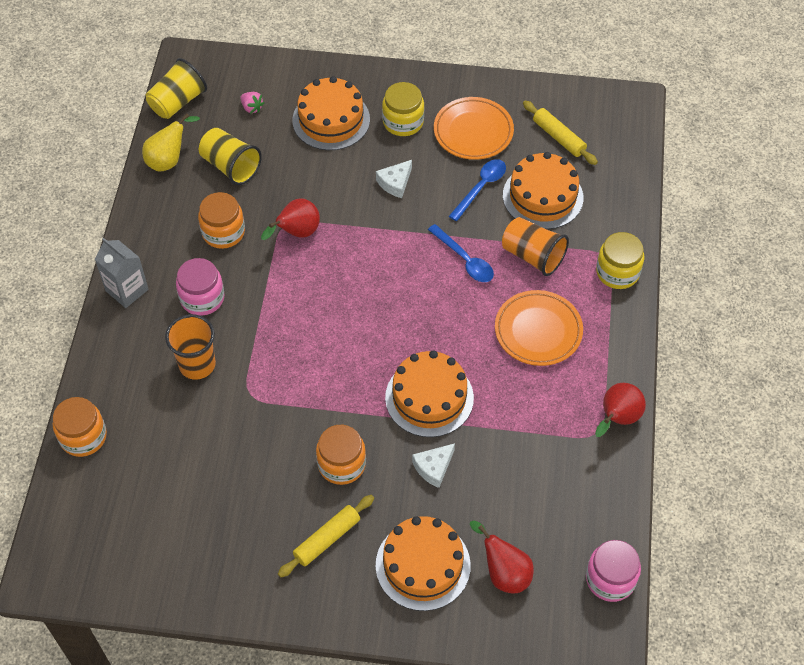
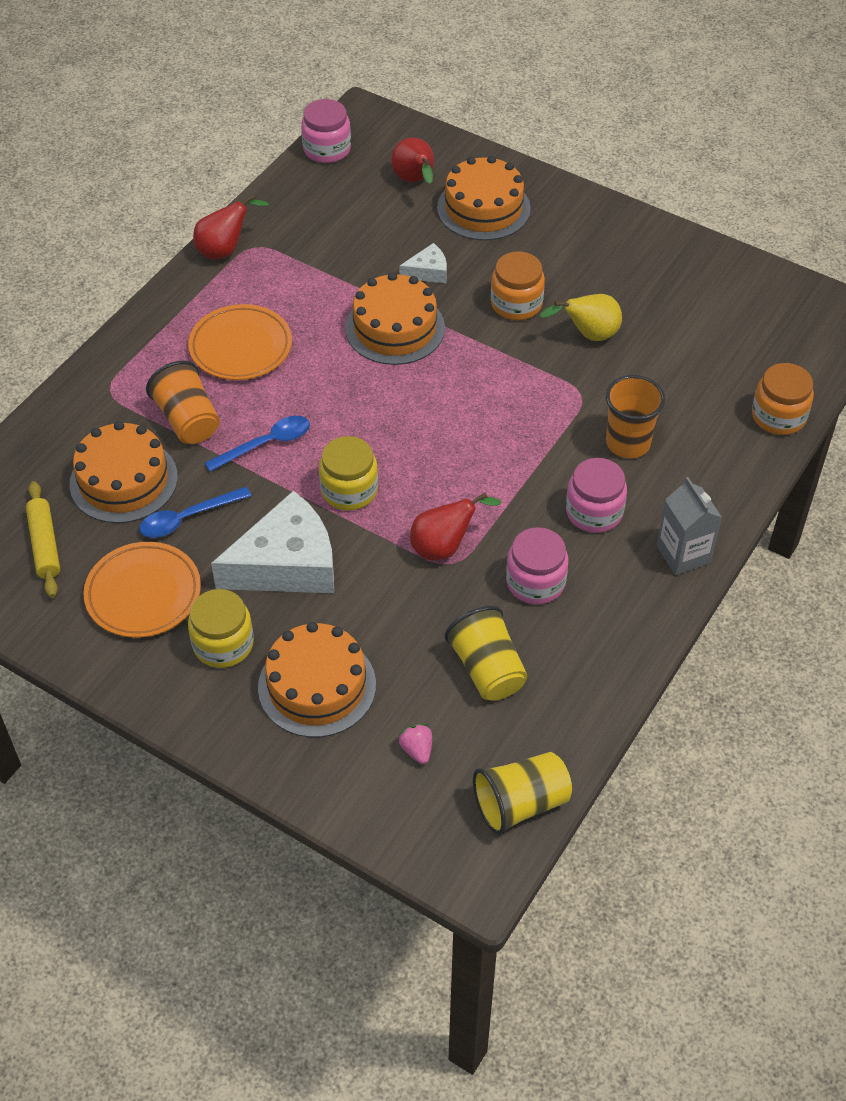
camera: 155 degrees left, 5 degrees down
yellow pear [142,114,200,172] -> yellow pear moved to [540,294,622,341]
orange jar [198,192,245,249] -> pink jar [506,527,568,604]
yellow rolling pin [278,495,374,578] -> none
white cheese [376,160,412,198] -> white cheese [211,490,334,593], size x2.17
blue spoon [428,224,494,282] -> blue spoon turned 75 degrees clockwise [205,416,310,472]
yellow jar [596,232,644,289] -> yellow jar moved to [319,436,378,511]

